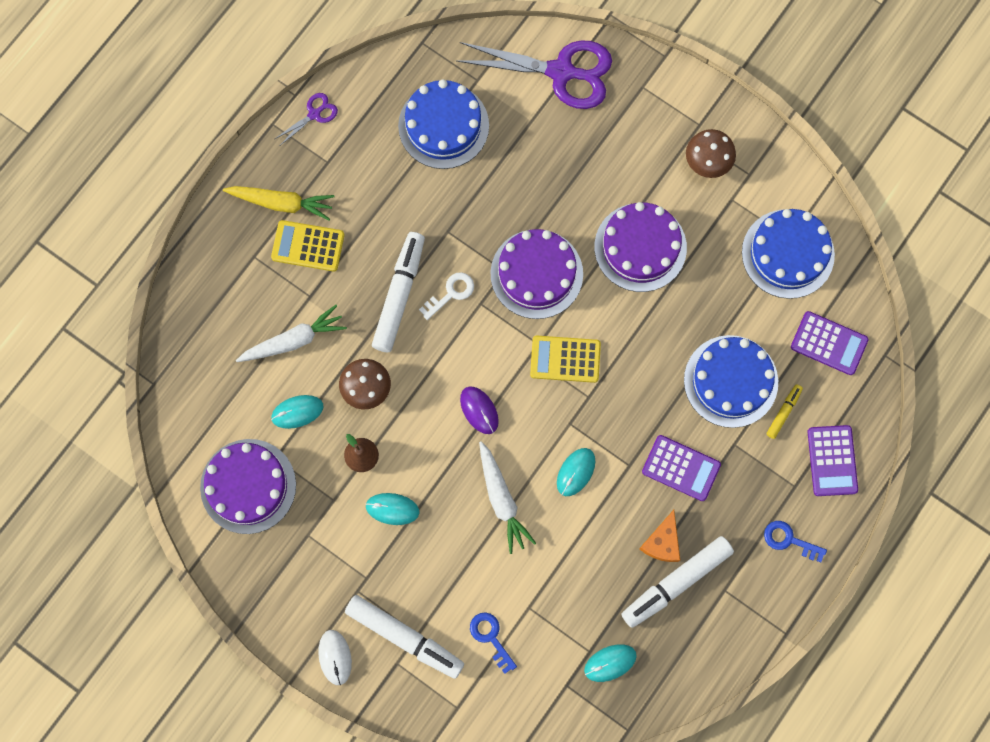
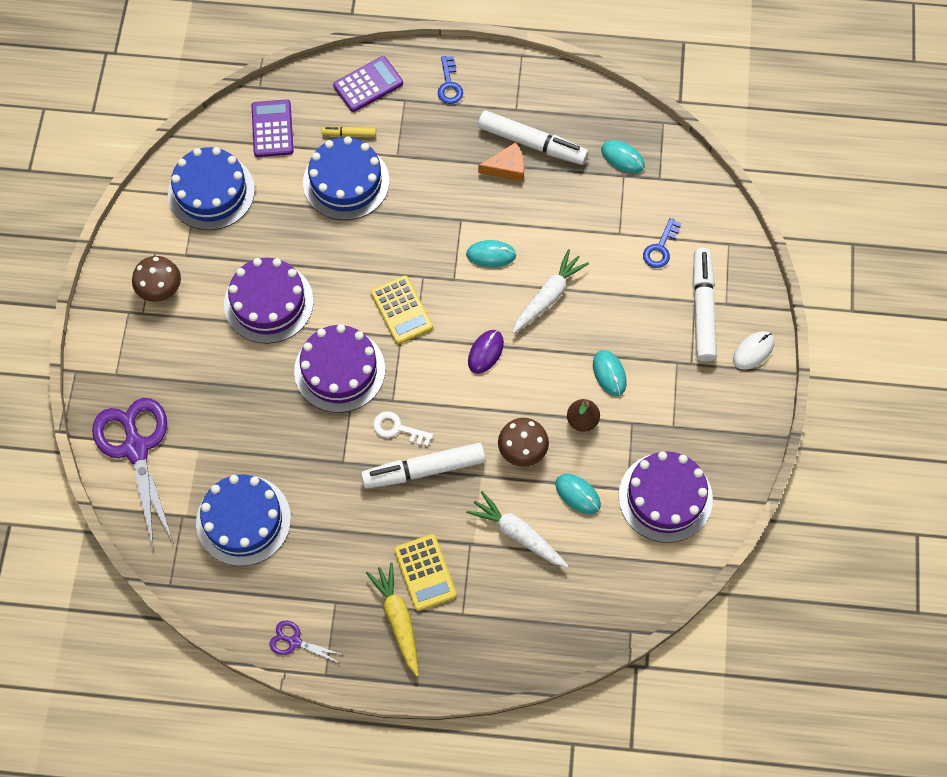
camera: 120 degrees left, 10 degrees down
purple calculator [642,435,721,501] -> none

